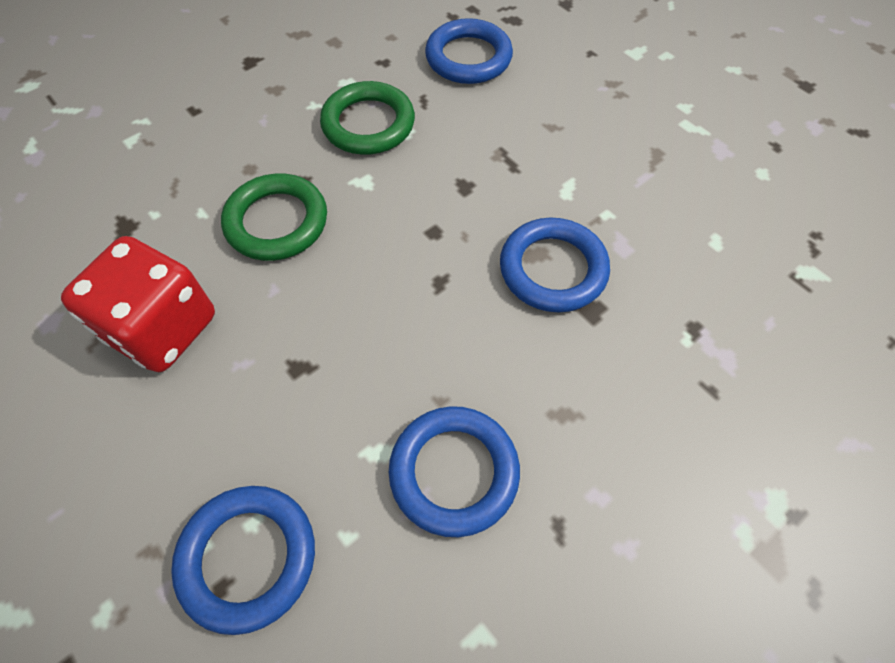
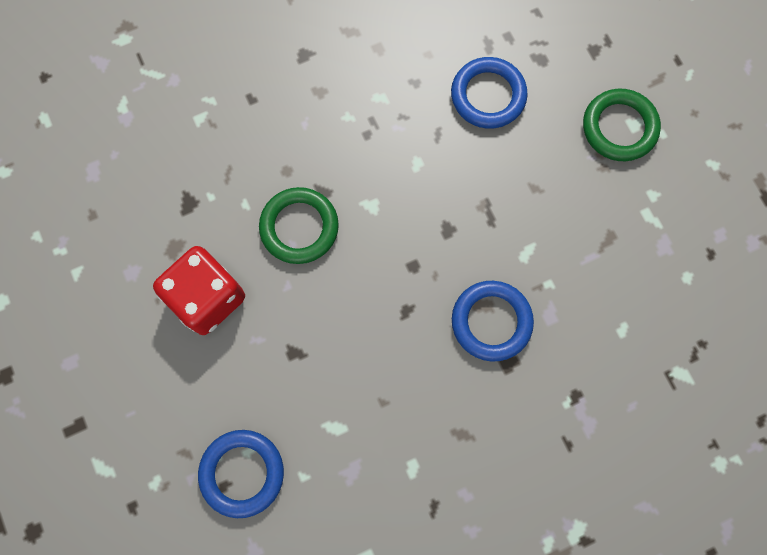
camera: 15 degrees right, 15 degrees up
green ring [320,81,415,155] -> green ring moved to [583,89,661,161]
blue ring [389,406,520,537] -> none

